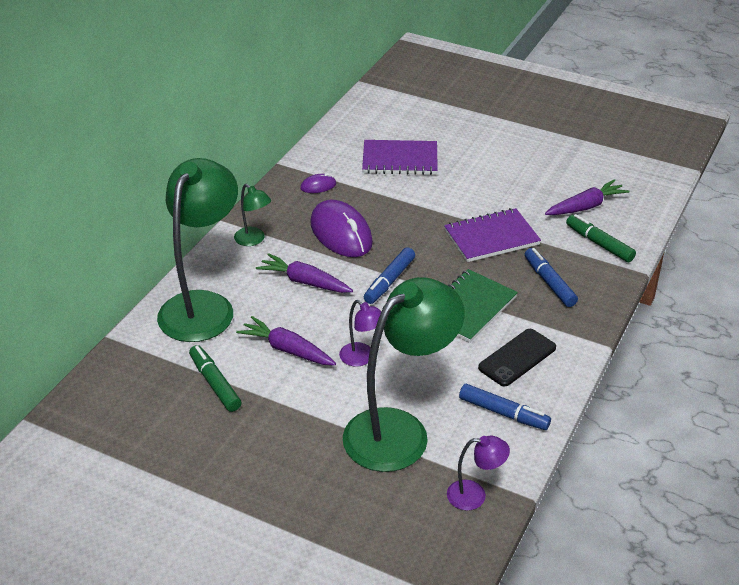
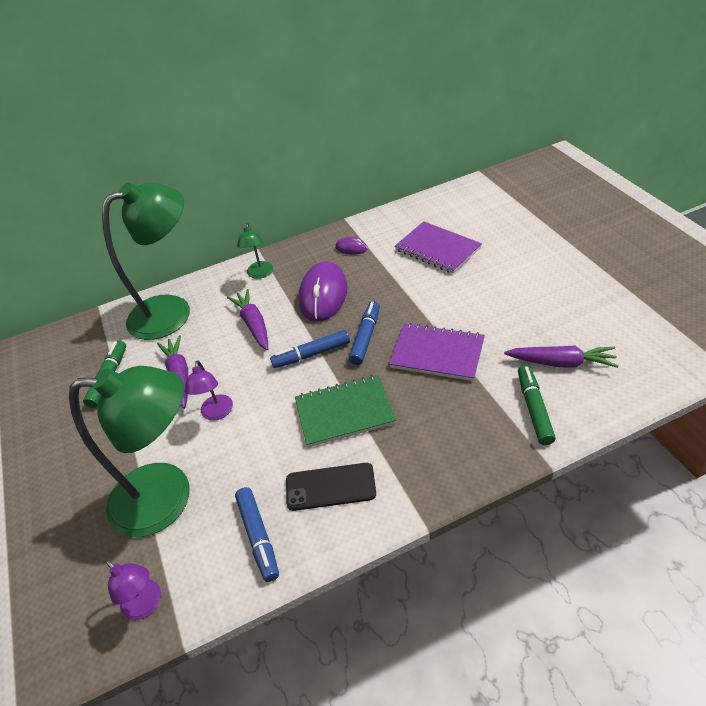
camera: 45 degrees right, 5 degrees up
blue marker [525,248,578,307] -> blue marker moved to [349,301,380,365]

